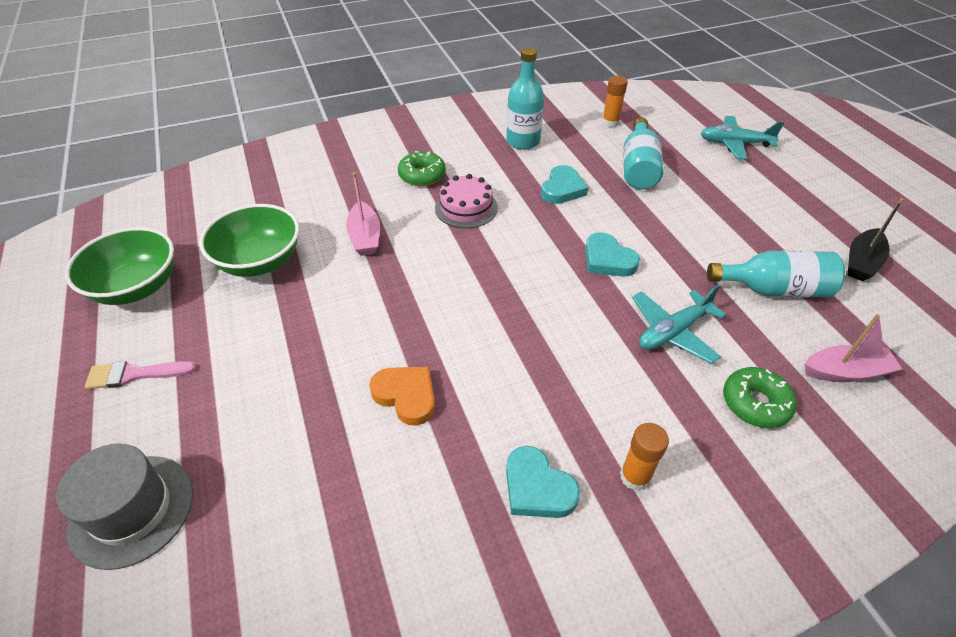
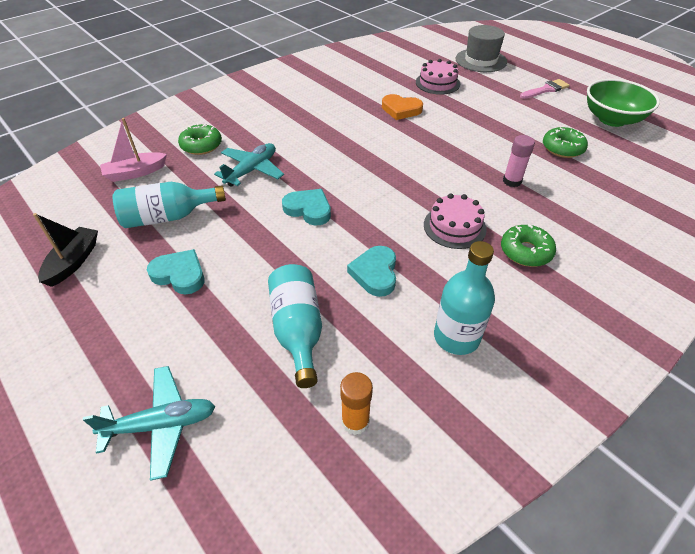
camera: 160 degrees right, 0 degrees up
green bowl [199,204,299,277] -> green donut [543,127,588,158]
pink boat [346,173,380,256] -> pink glue stick [503,135,535,187]
turquoise heart [506,446,580,518] -> turquoise heart moved to [147,249,205,294]
orange glue stick [620,423,669,491] -> none
none -> pink cake [416,59,460,95]

